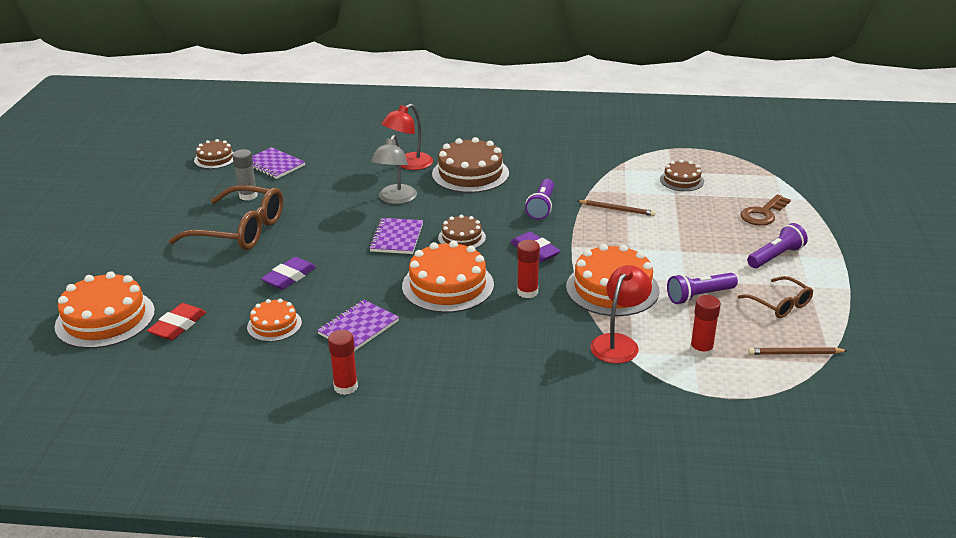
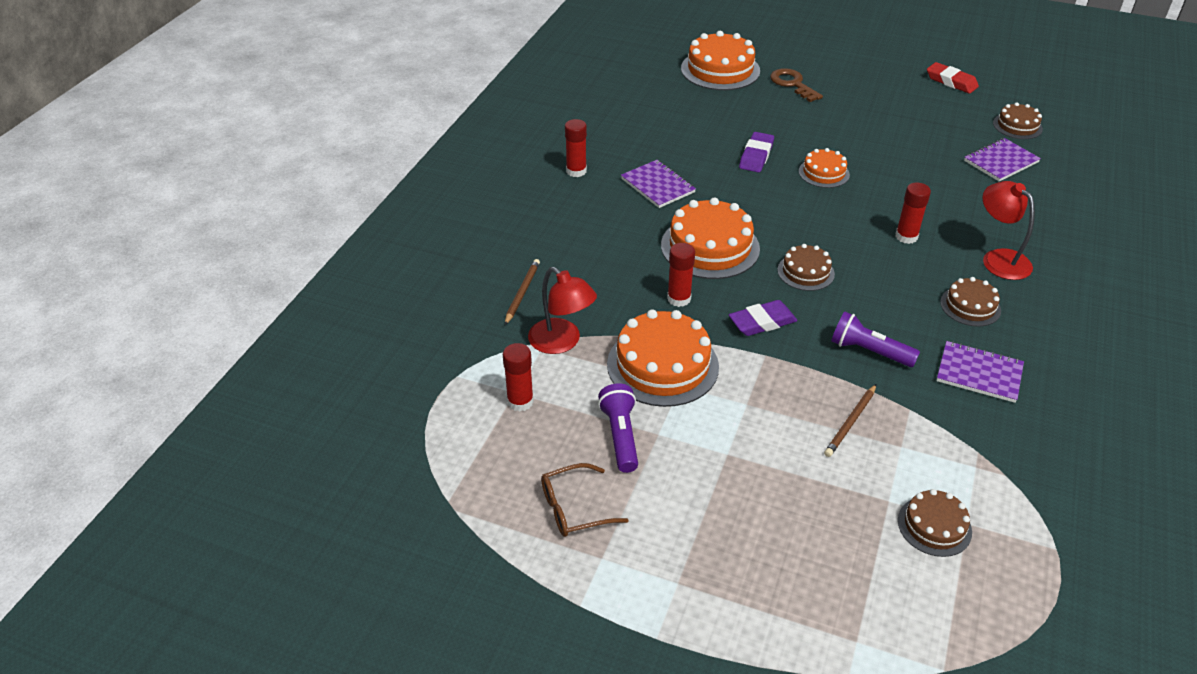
camera: 105 degrees right, 10 degrees up
red eraser [147,303,206,340] -> red eraser moved to [927,62,979,94]
brown glasses [169,185,283,250] -> none
grey glue stick [232,149,258,201] -> none
orange cake [247,298,302,342] -> orange cake moved to [799,148,850,188]
purple eraser [261,257,316,290] -> purple eraser turned 60 degrees clockwise [739,132,774,173]
purple notebook [369,218,423,254] -> purple notebook moved to [937,341,1024,403]
grey lamp [371,135,417,204] -> red glue stick [895,182,931,244]
brown cake [432,137,509,193] -> brown cake [940,277,1001,327], size x0.56
brown key [740,194,791,226] -> brown key moved to [770,68,823,102]
purple flashlight [747,223,808,268] -> none
brown pencil [748,347,848,355] -> brown pencil moved to [505,259,540,325]

